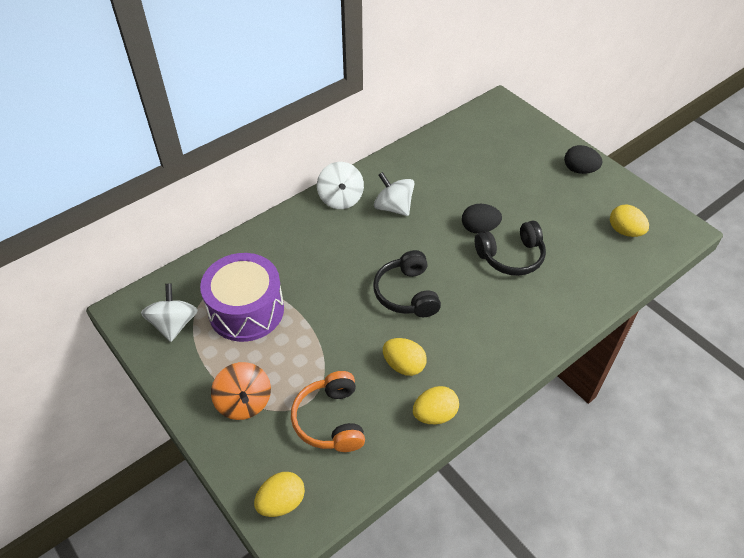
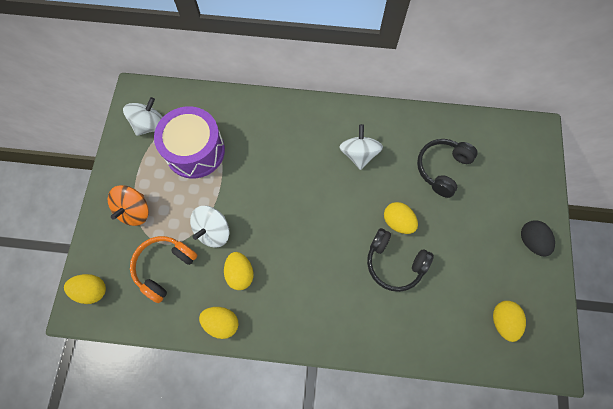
camera: 45 degrees right, 20 degrees up
white spinning top [317,162,364,209] -> white spinning top moved to [190,206,229,248]
black headphones [373,250,441,317] -> black headphones moved to [417,139,478,198]
black egg [462,204,502,234] -> yellow egg [384,202,418,234]

